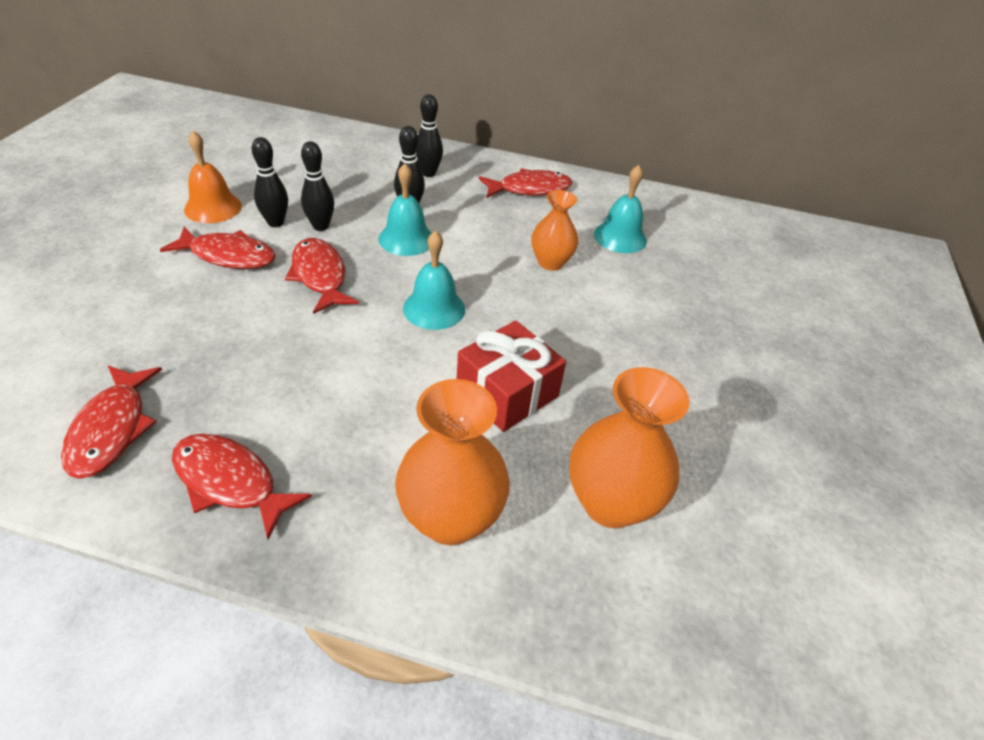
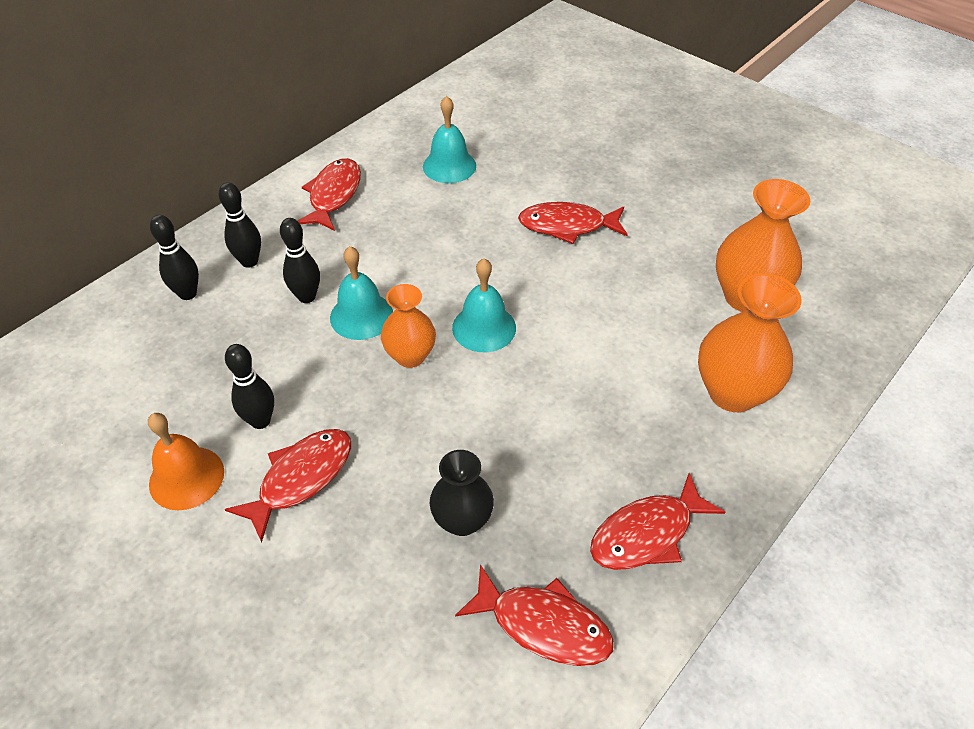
camera: 60 degrees left, 5 degrees up
red fish [285,238,359,314] -> red fish moved to [518,202,628,244]
black bowling pin [301,141,334,231] -> black bowling pin moved to [150,215,199,300]
red gift [457,320,566,432] -> none
orange vase [531,190,578,270] -> orange vase moved to [381,284,436,368]
none -> black vase [430,450,494,536]

